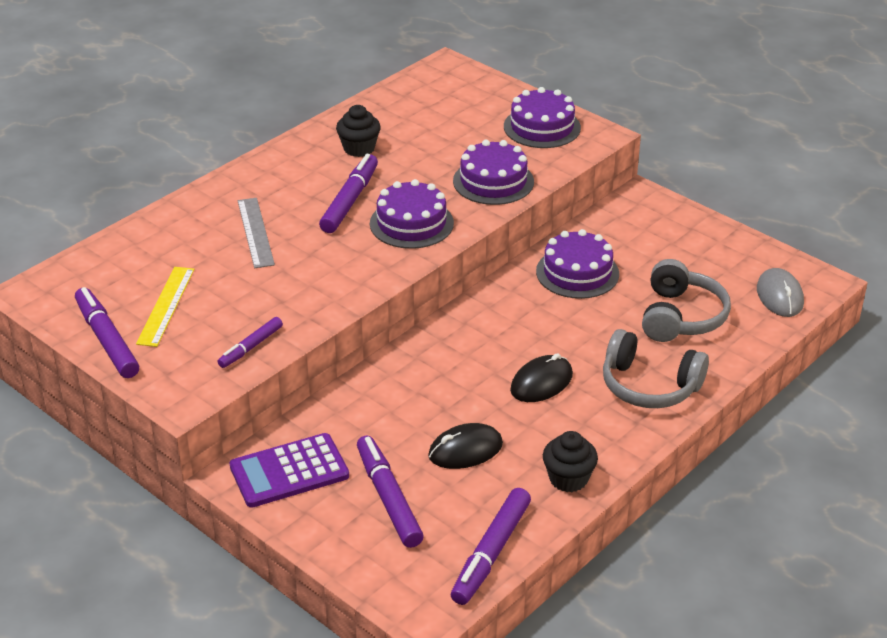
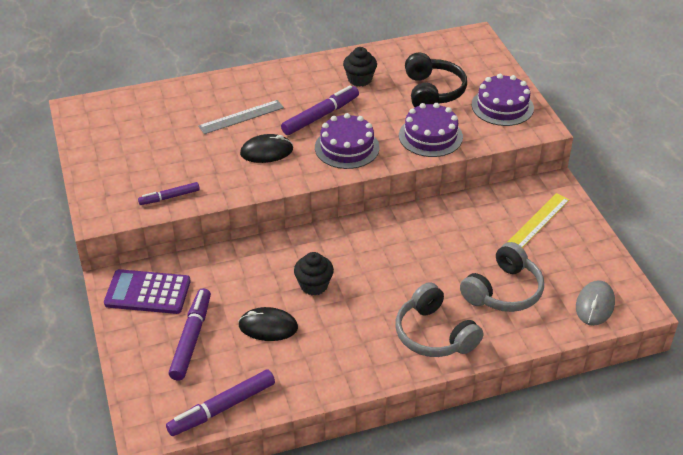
camera: 30 degrees right, 5 degrees up
purple marker [75,287,139,378] -> none
yellow ruler [136,267,194,347] -> yellow ruler moved to [508,193,570,248]
grey ruler [238,198,275,268] -> grey ruler turned 45 degrees clockwise [198,100,284,134]
black mouse [510,353,573,402] -> black mouse moved to [240,134,293,163]
purple cake [536,229,619,299] -> none
black cupcake [543,431,598,492] -> black cupcake moved to [294,252,334,296]
none -> black headphones [405,52,467,107]

